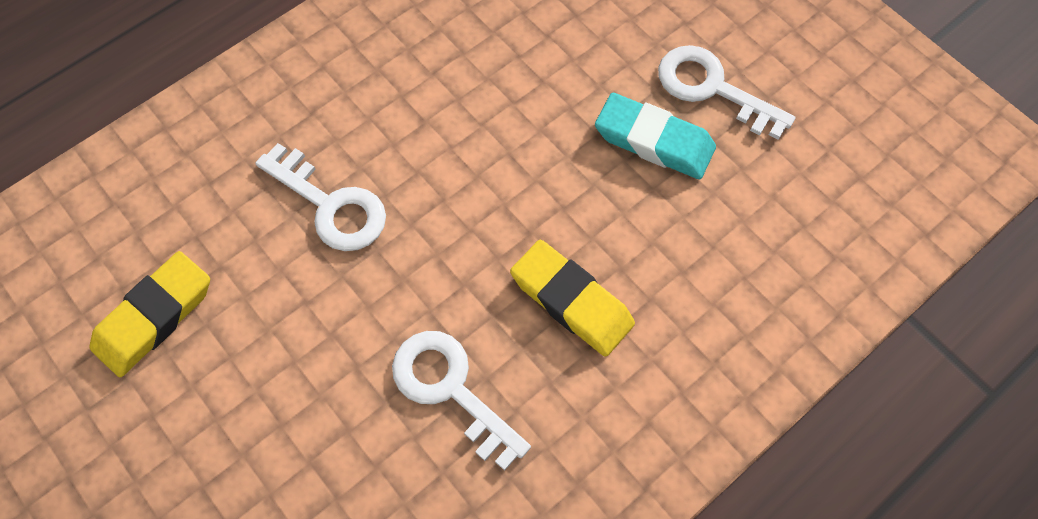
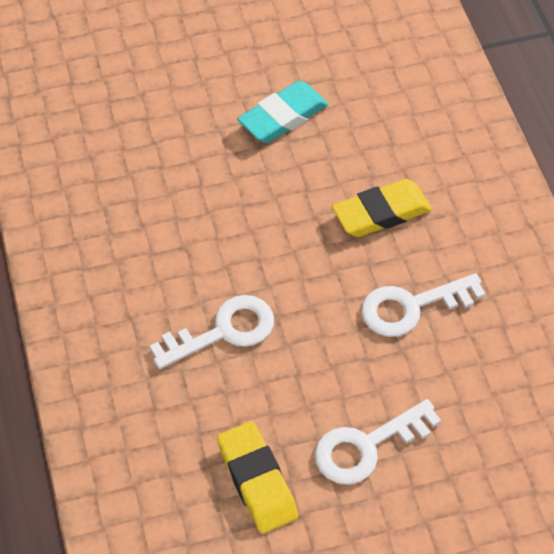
camera: 65 degrees left, 10 degrees down
white key [658,45,795,140] -> white key moved to [315,399,441,485]

